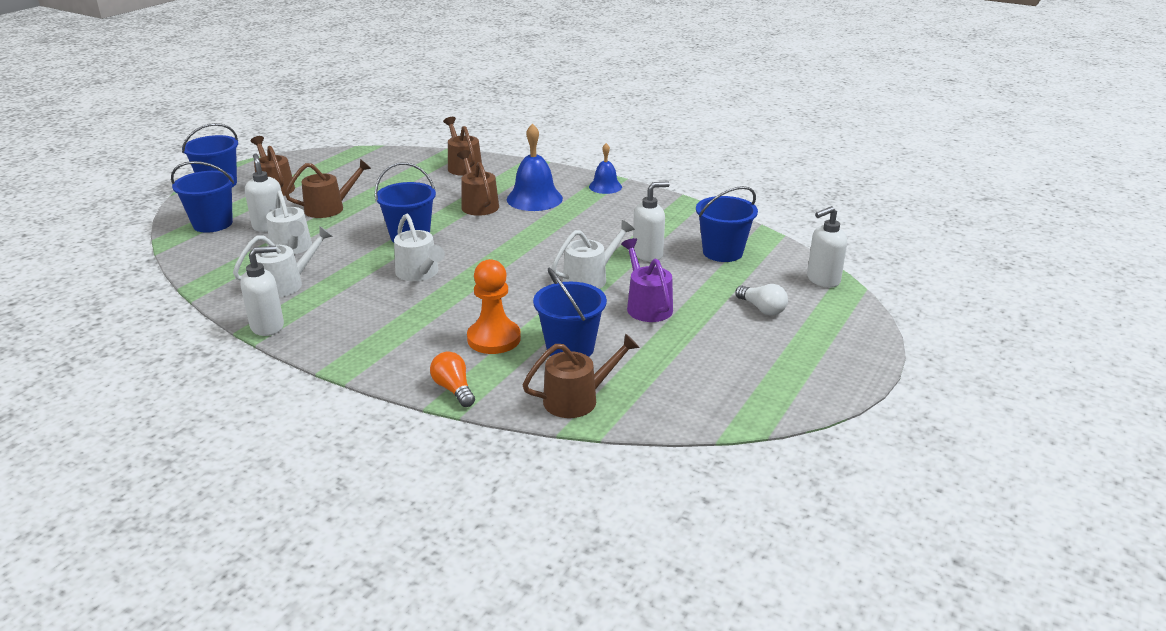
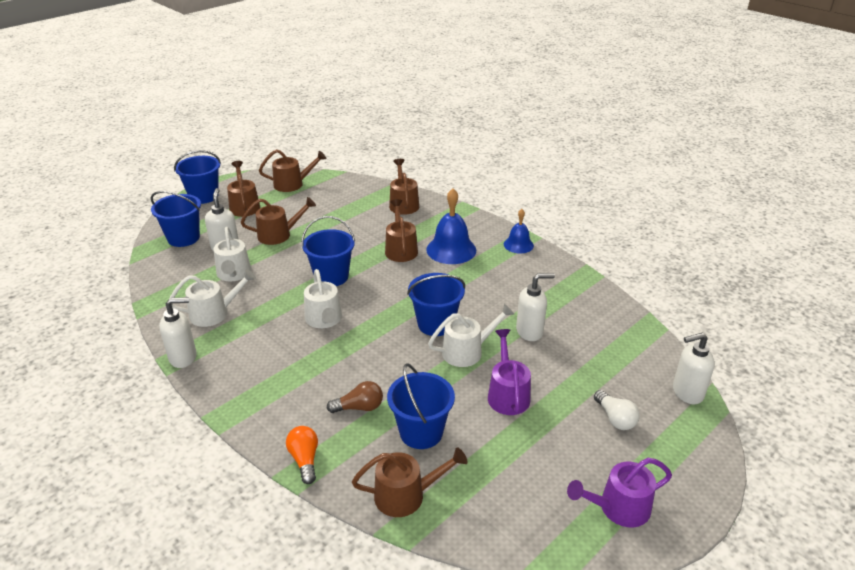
camera: 15 degrees right, 5 degrees up
orange pawn [467,259,521,354] -> brown light bulb [326,381,383,413]
blue bucket [696,186,758,262] -> blue bucket moved to [407,273,465,336]
none -> brown watering can [259,150,326,192]
none -> purple watering can [567,458,672,527]

